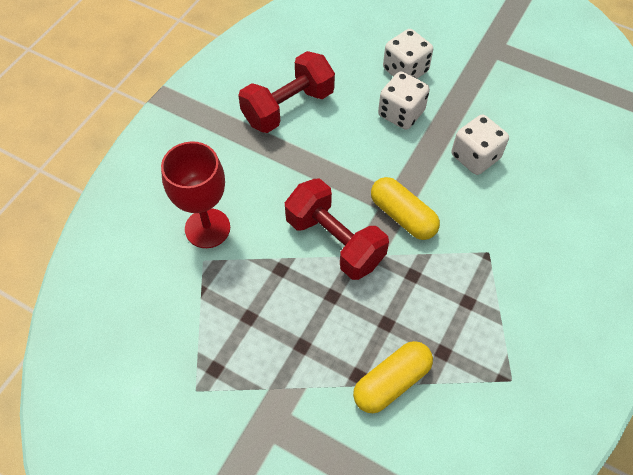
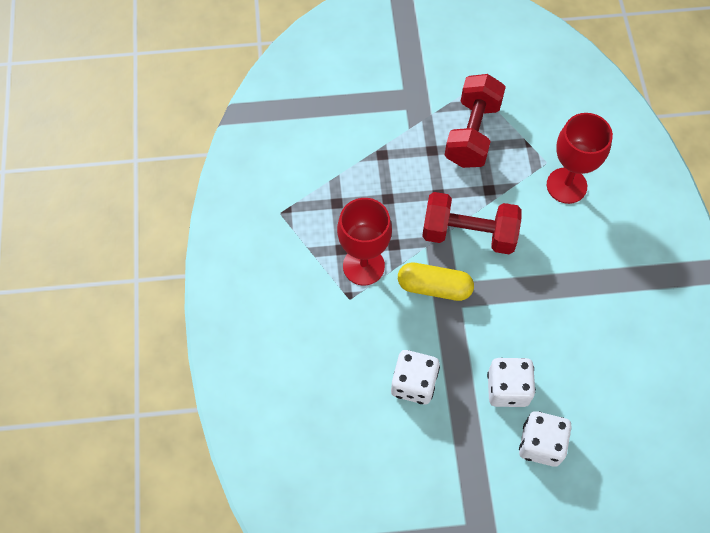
camera: 145 degrees right, 5 degrees up
red dumbbell [238,51,335,133] -> red dumbbell moved to [445,74,506,168]
yellow capsule [353,341,433,413] -> none
none -> red goblet [337,198,392,286]

